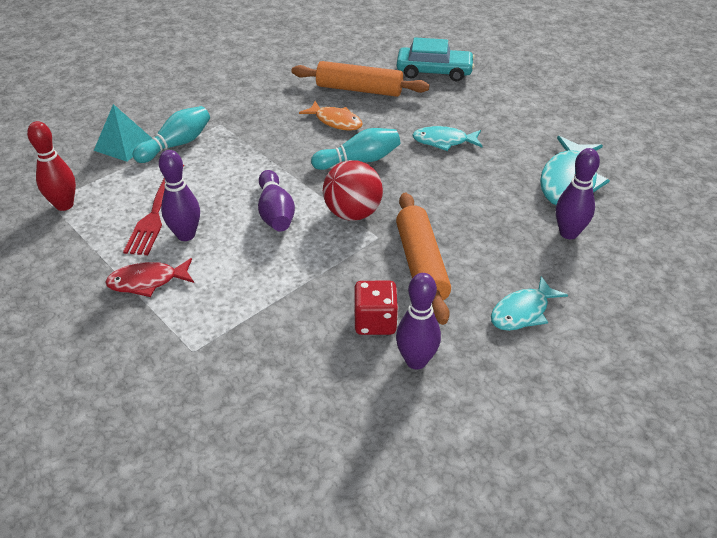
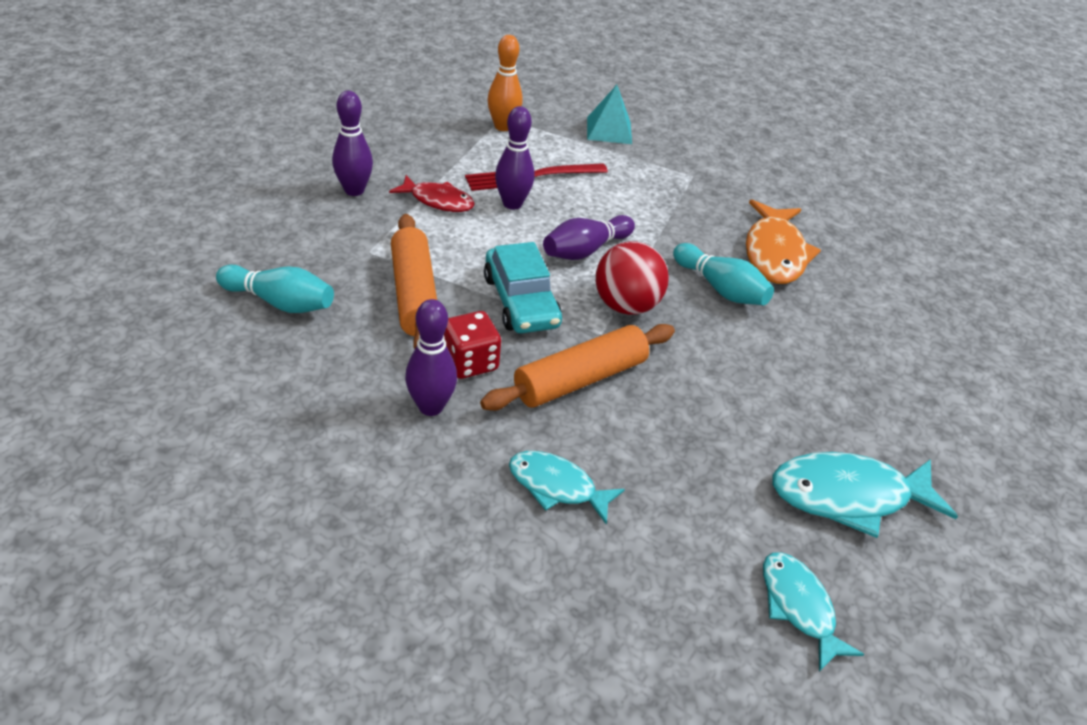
camera: 60 degrees right, 0 degrees up
red bowling pin [27,121,76,211] -> orange bowling pin [488,35,523,131]
red fish [105,258,194,297] -> red fish turned 150 degrees clockwise [389,175,475,212]
turquoise bowling pin [133,106,210,163] -> turquoise bowling pin moved to [216,265,334,313]
orange rolling pin [291,61,429,97] -> orange rolling pin moved to [391,214,437,349]
orange fish [299,101,363,131] -> orange fish [746,200,821,284], size x1.58
turquoise car [397,37,475,81] -> turquoise car moved to [484,242,562,333]
turquoise fish [412,126,483,151] -> turquoise fish moved to [763,552,864,672]
purple bowling pin [556,148,600,239] -> purple bowling pin moved to [332,91,373,196]

